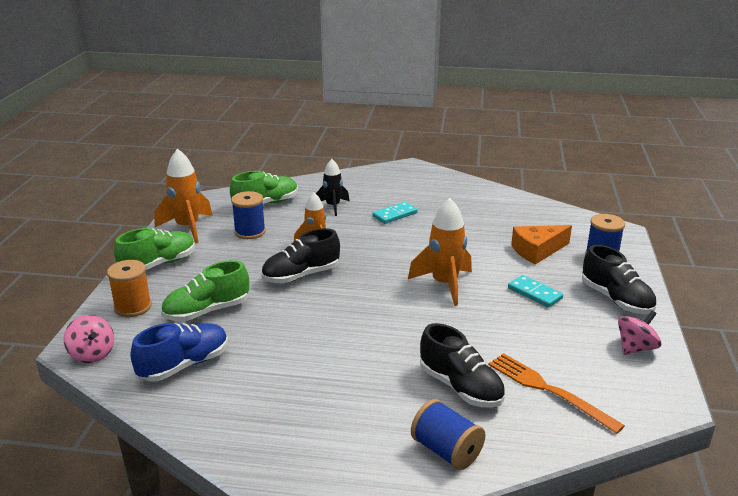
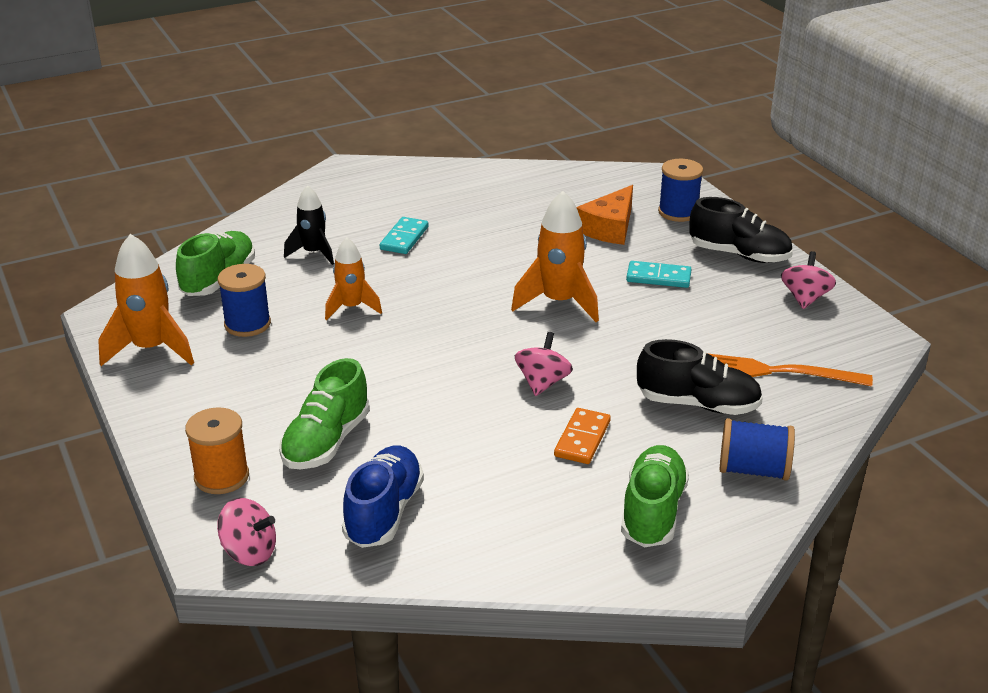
camera: 35 degrees left, 5 degrees up
green shoe [114,228,195,270] -> green shoe moved to [621,445,689,547]
black shoe [261,228,340,284] -> none
none -> pink spinning top [515,332,573,396]
none -> orange domino [554,408,611,464]

